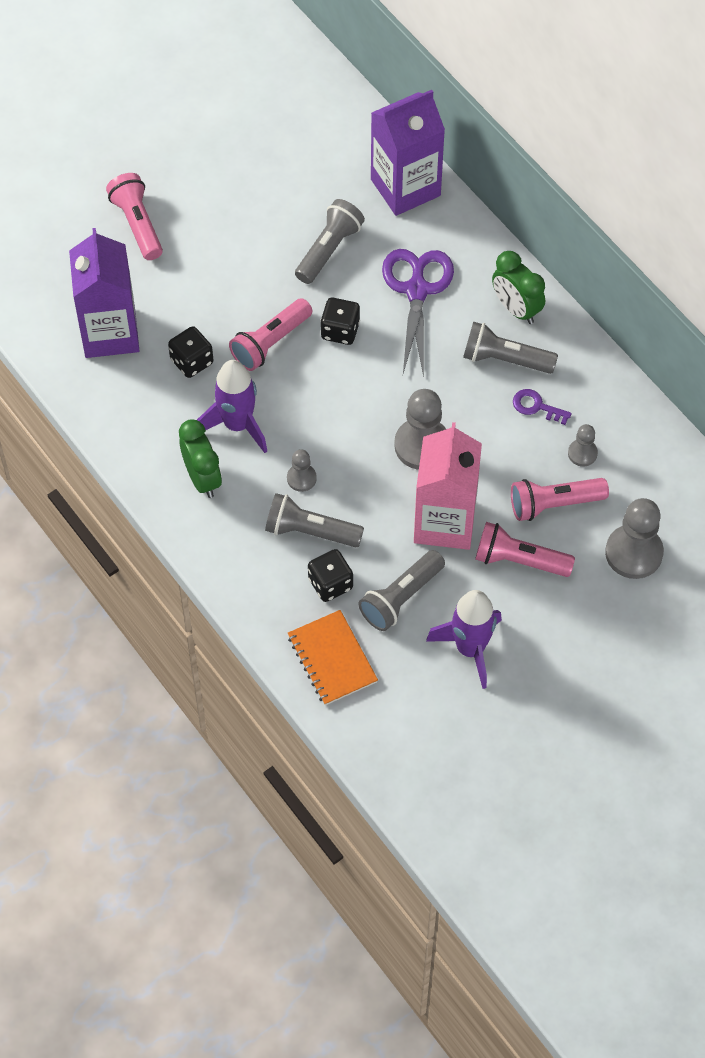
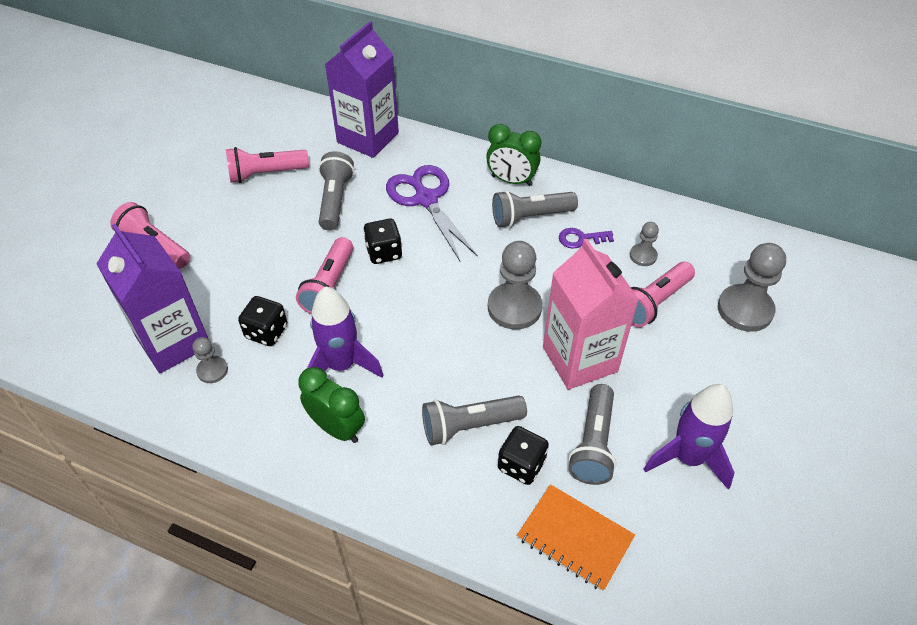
camera: 30 degrees left, 10 degrees down
grey pawn [287,449,317,492] -> grey pawn moved to [193,337,228,383]
pink flashlight [475,522,575,577] -> pink flashlight moved to [226,147,309,183]

